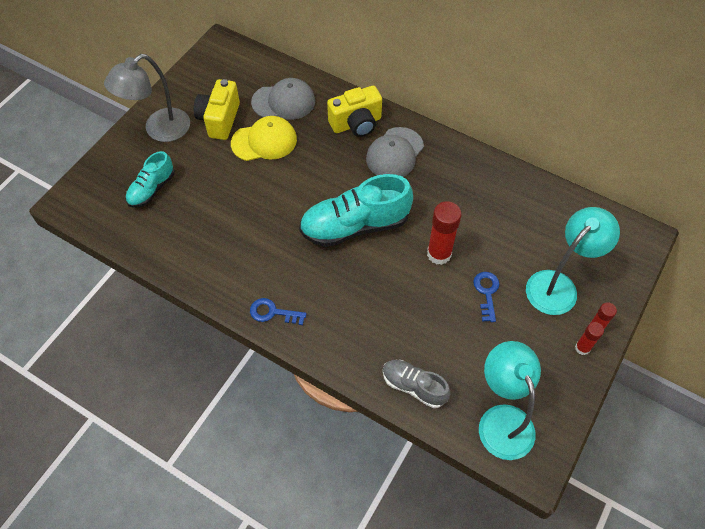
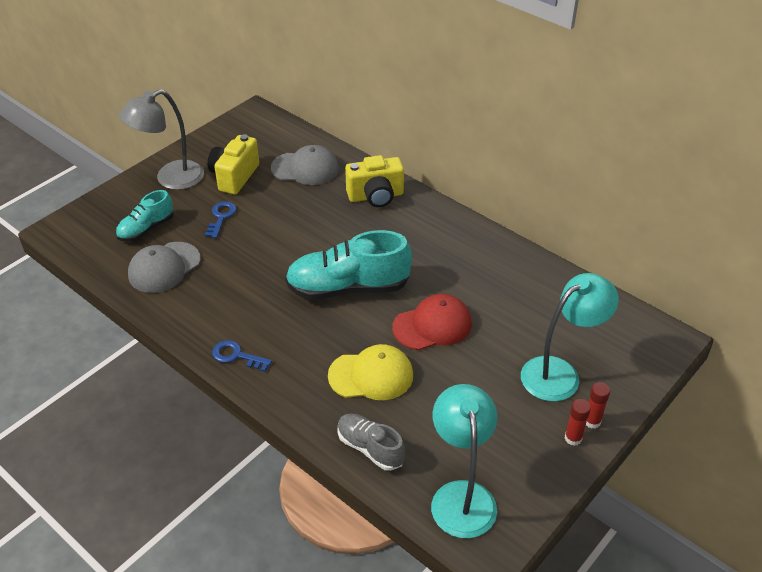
camera: 10 degrees right, 15 degrees down
yellow cap [231,116,297,161] -> yellow cap moved to [328,344,413,400]
grey cap [366,127,424,177] -> grey cap moved to [128,242,201,293]
red glue stick [427,201,462,265] -> red cap [392,294,472,350]
blue key [473,272,499,322] -> blue key moved to [205,201,237,238]

